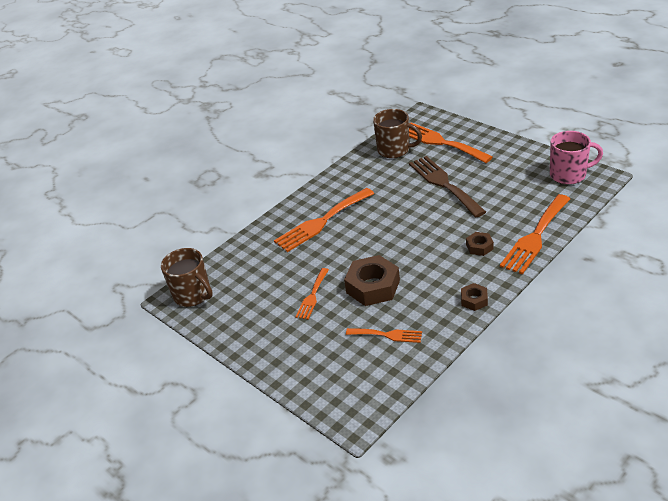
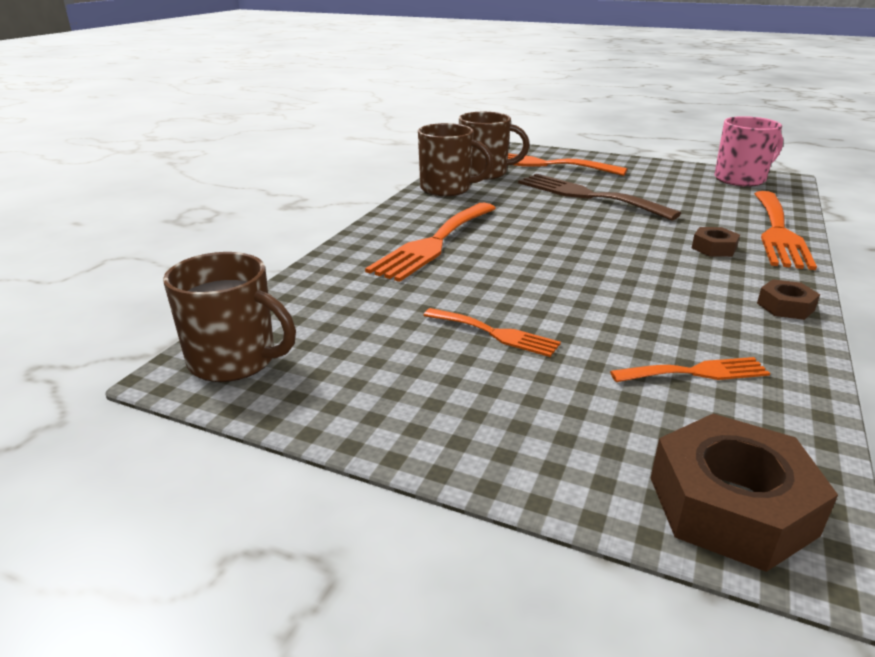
camera: 25 degrees left, 10 degrees down
orange fork [295,268,329,320] -> orange fork turned 60 degrees counterclockwise [423,308,561,357]
brown nut [344,255,400,306] -> brown nut moved to [651,414,838,572]
none -> brown mug [418,123,493,196]

